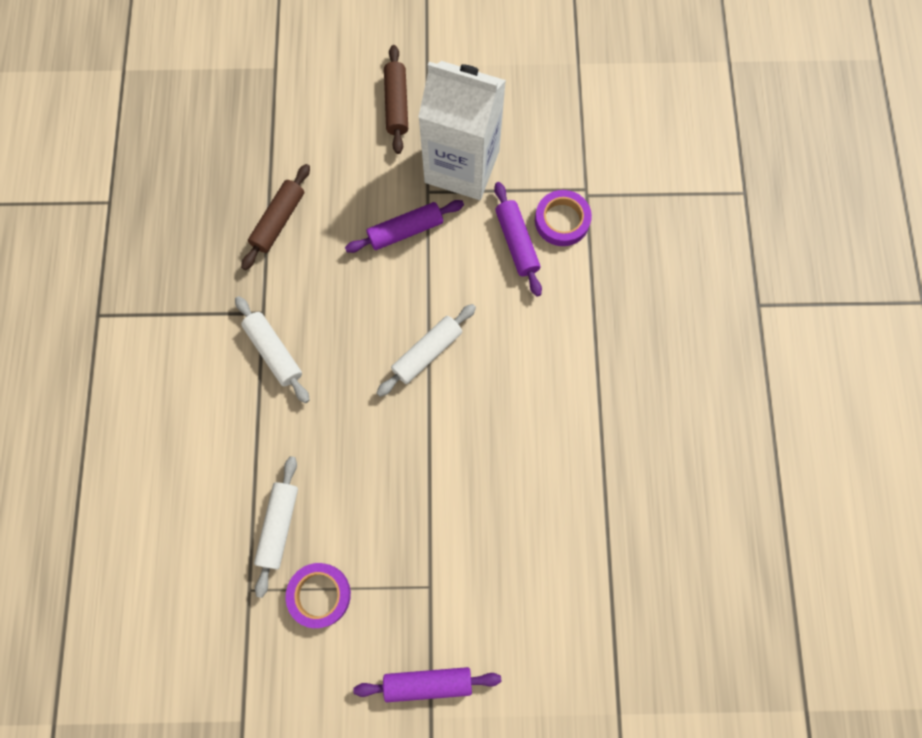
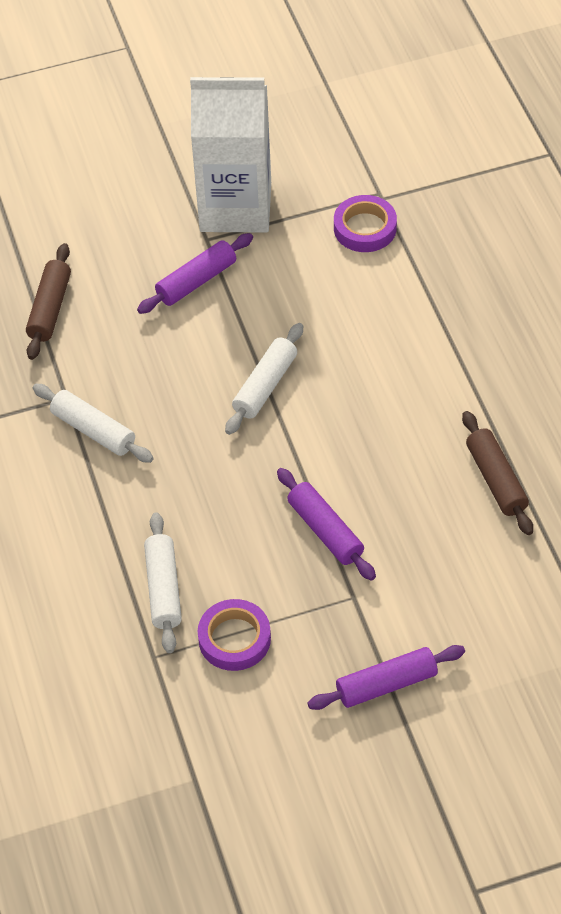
camera: 15 degrees left, 20 degrees down
brown rolling pin [384,45,408,154] -> brown rolling pin moved to [462,411,533,535]
purple rolling pin [494,182,542,297] -> purple rolling pin moved to [277,468,376,581]

